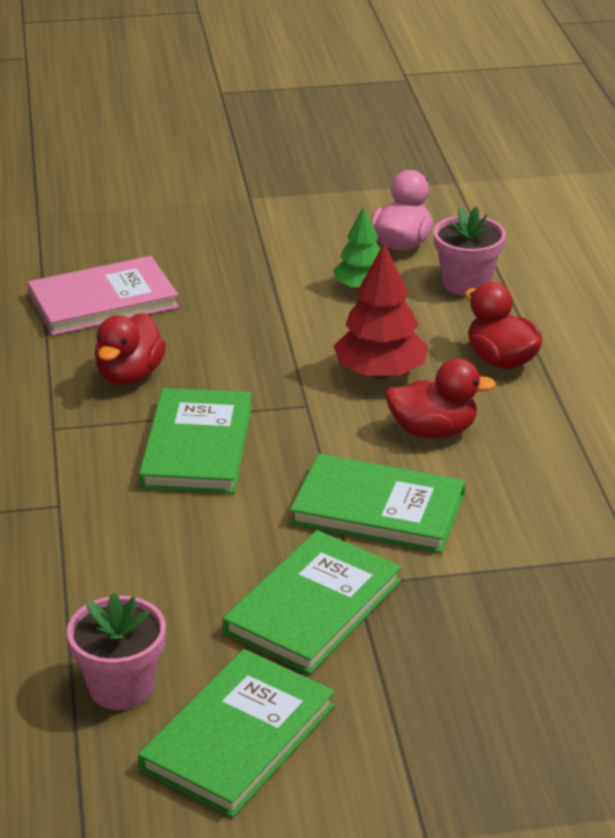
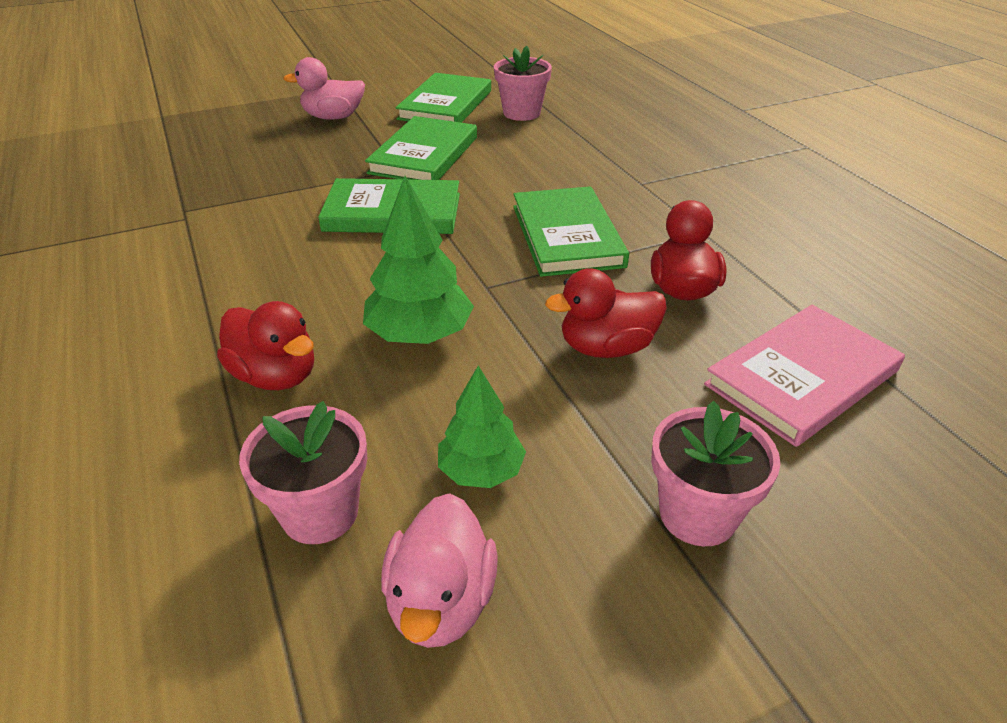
camera: 165 degrees right, 5 degrees up
red tree [334,243,428,379] -> green tree [363,176,474,344]
red duck [385,358,496,439] -> red duck moved to [545,268,667,358]
none -> pink duck [283,57,365,120]
none -> pink flower pot [651,401,780,546]

